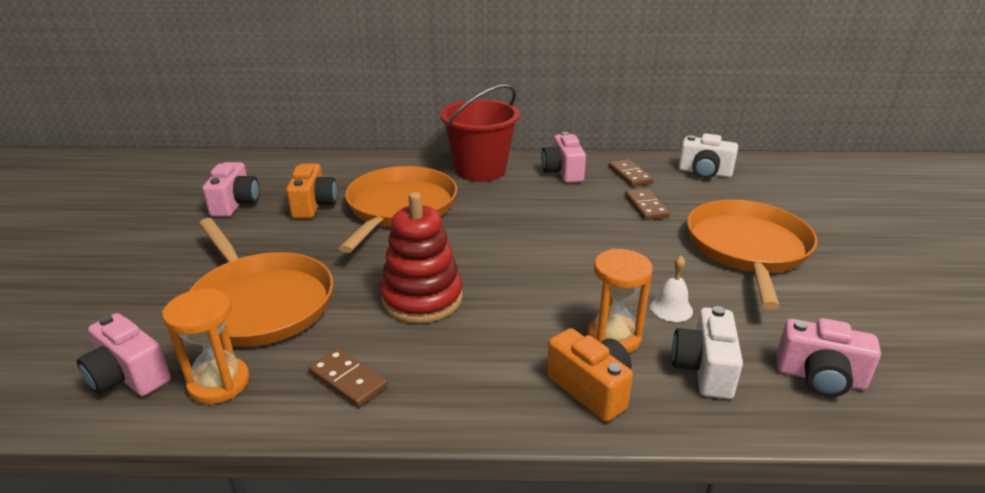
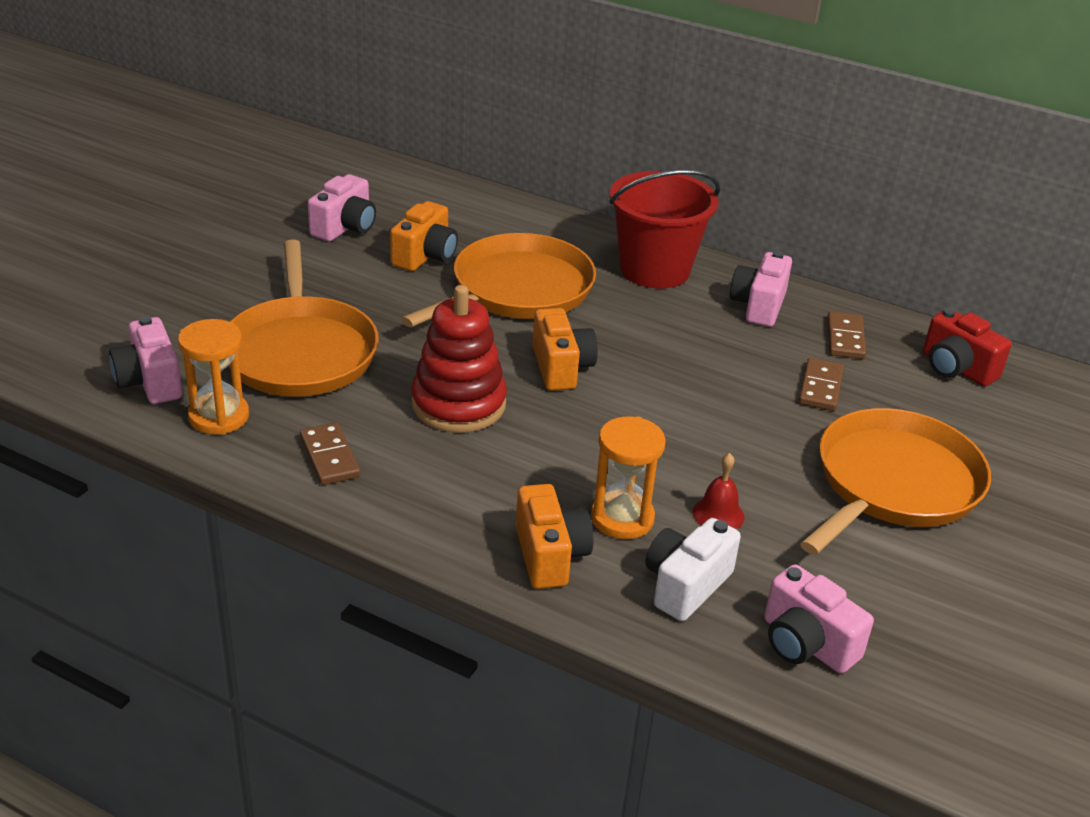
camera: 25 degrees right, 5 degrees up
white bell [650,256,693,322] -> red bell [693,453,744,529]
white camera [679,133,738,179] -> red camera [923,308,1012,386]
none -> orange camera [533,308,598,391]

